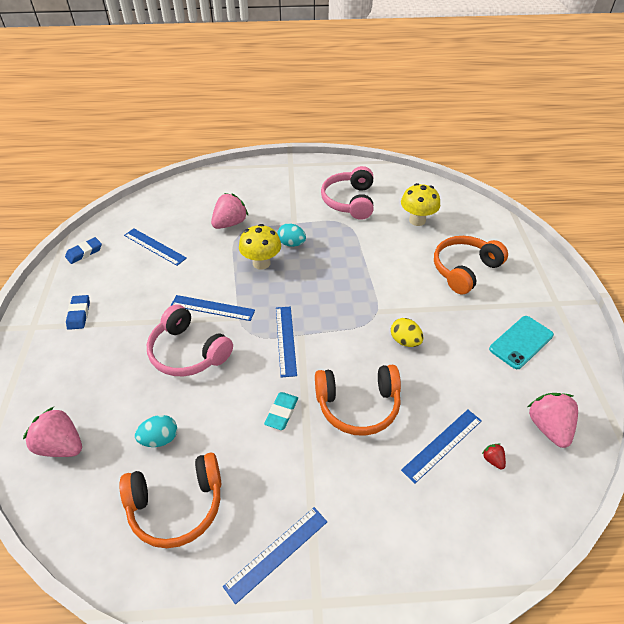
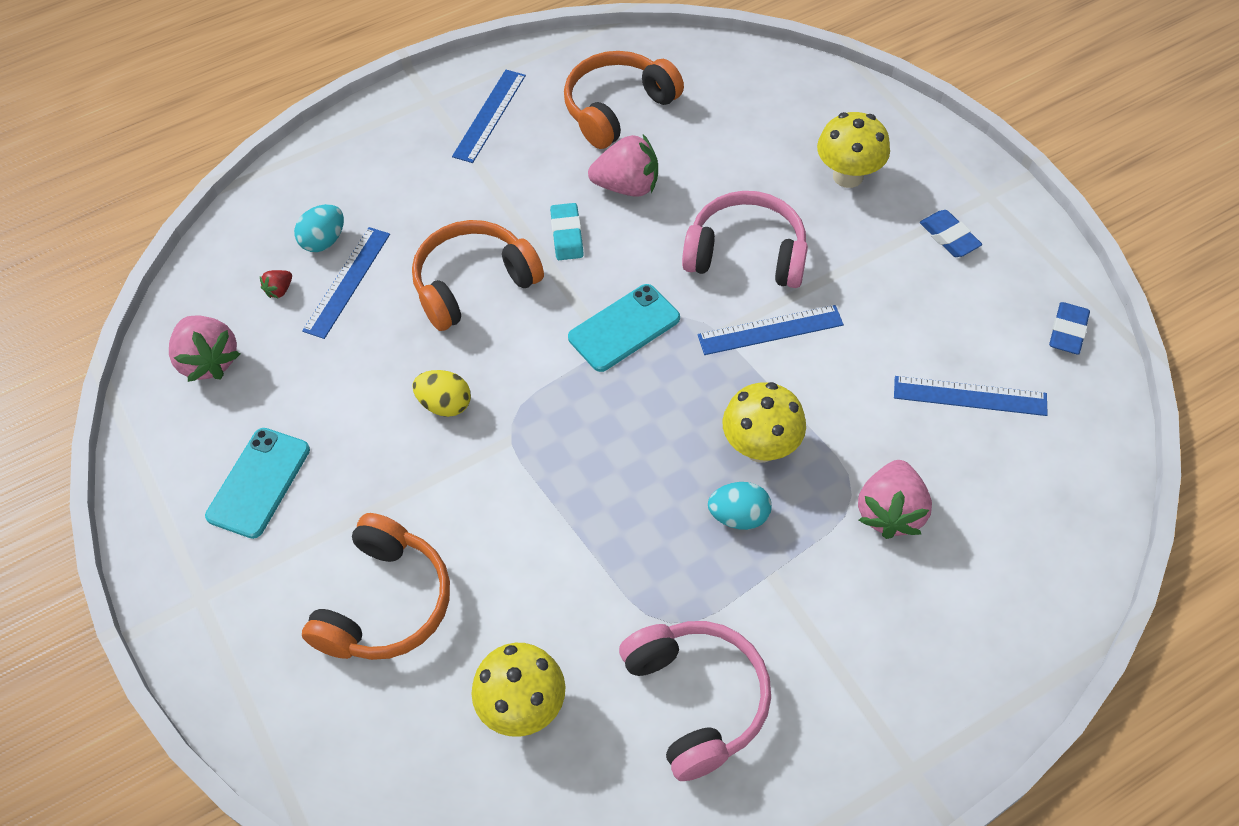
camera: 155 degrees right, 10 degrees up
pink strawberry [23,407,82,457] -> pink strawberry moved to [588,134,658,197]
turquoise egg [135,415,177,447] -> turquoise egg moved to [294,204,344,252]
blue ruler [276,307,297,378] -> turquoise phone [568,284,680,372]
red strawberry [482,444,506,469] -> red strawberry turned 90 degrees clockwise [260,270,292,299]
none -> yellow mushroom [817,112,890,188]

